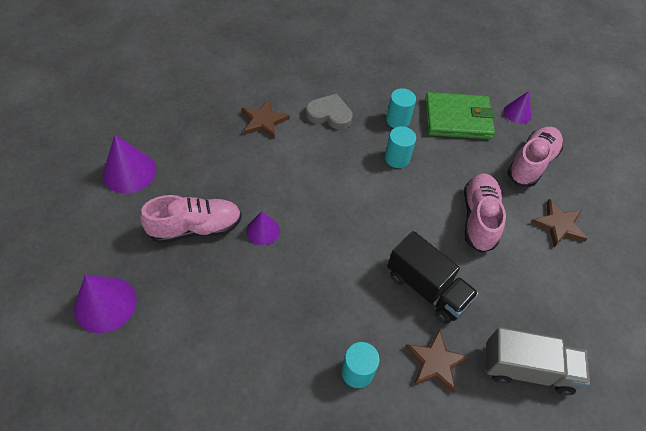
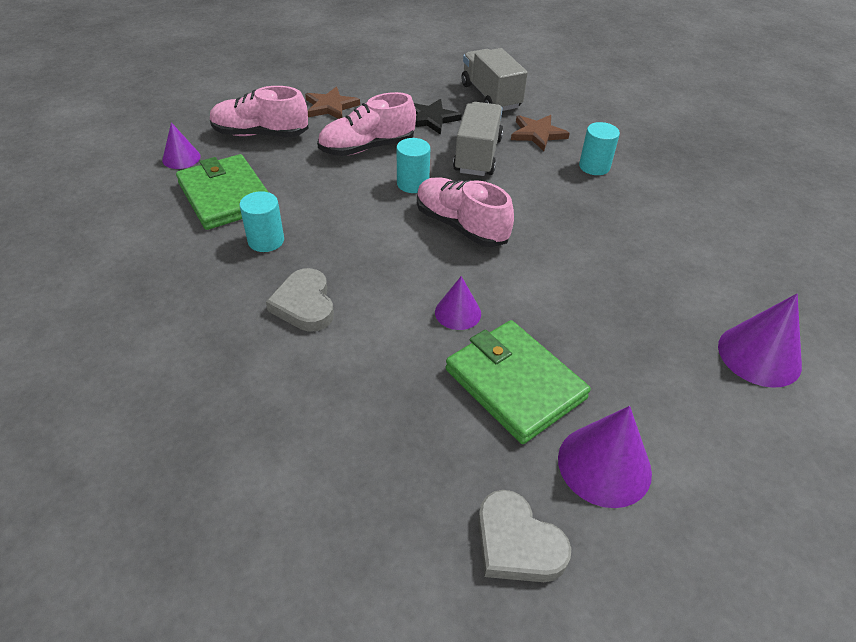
camera: 120 degrees left, 10 degrees down
pink shoe [140,195,242,243] -> pink shoe moved to [417,177,514,247]
brown star [241,99,290,139] -> none
purple cone [246,211,280,245] -> purple cone moved to [435,276,481,330]
turquoise cylinder [385,126,416,168] -> turquoise cylinder moved to [396,138,430,193]
black truck [387,231,479,324] -> grey truck [453,102,503,176]
none -> black star [414,99,462,135]
none -> green wallet [446,320,591,444]
none -> grey heart [478,490,571,582]

